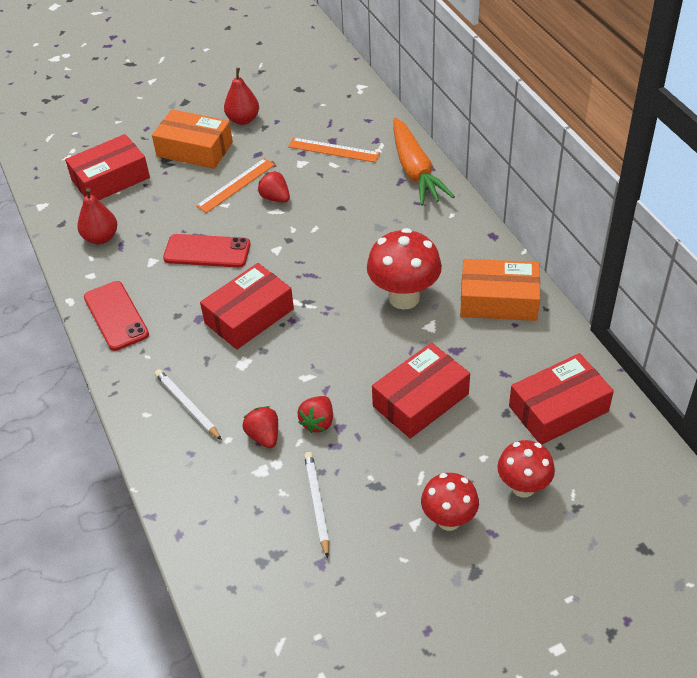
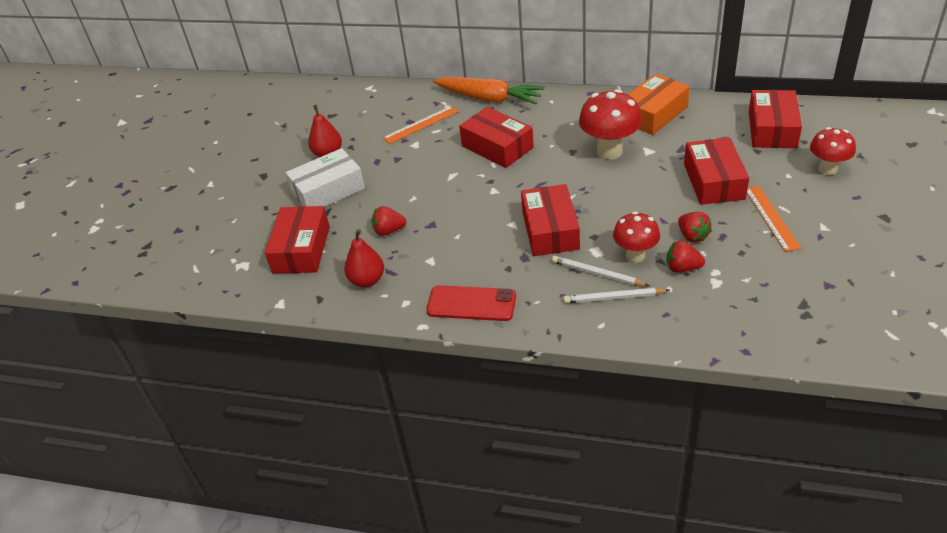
camera: 50 degrees left, 5 degrees down
orange box [152,109,233,169] -> white box [286,148,365,207]
red phone [163,234,251,267] -> none
orange ruler [196,158,275,213] -> orange ruler moved to [747,186,801,252]
red strawberry [258,171,290,203] -> red strawberry moved to [371,206,406,236]
white pencil [304,452,329,558] -> white pencil moved to [552,256,649,286]
red mushroom [421,473,479,531] -> red mushroom moved to [613,212,660,262]
none -> red box [459,107,534,168]

